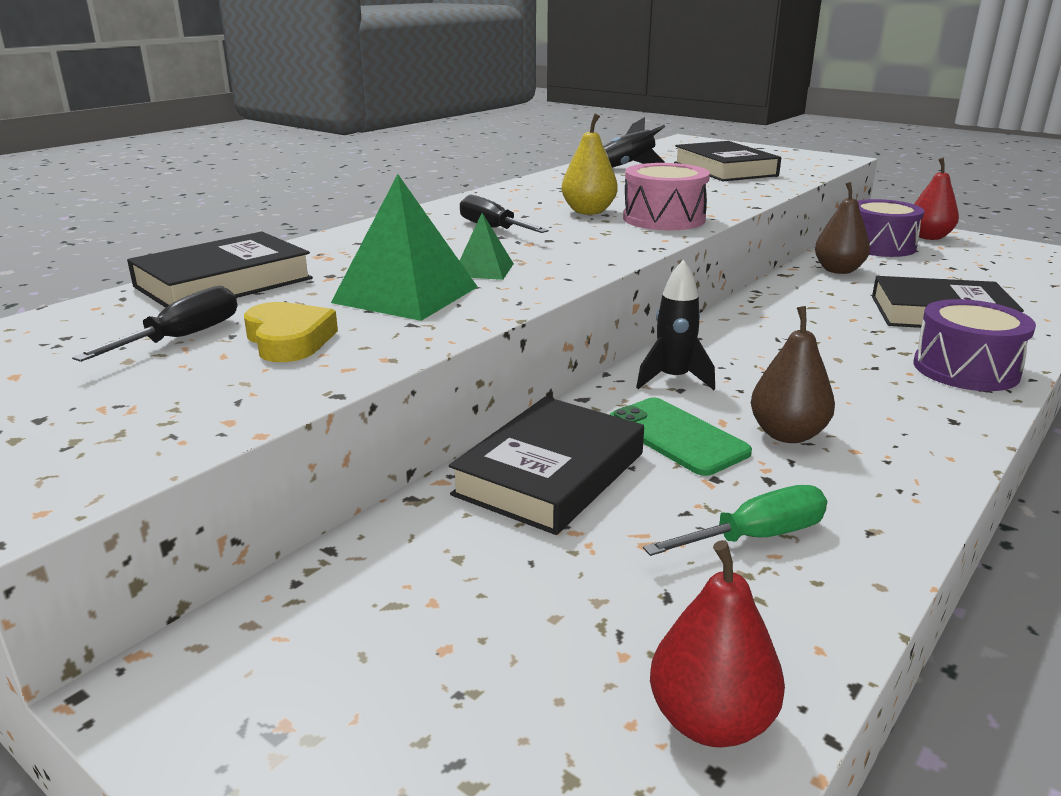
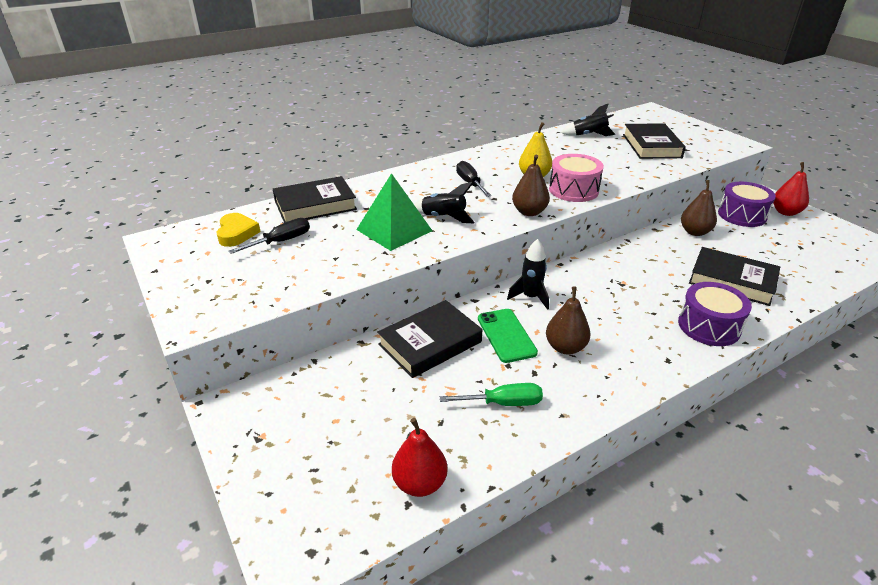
camera: 20 degrees right, 10 degrees up
yellow heart [244,302,338,362] -> yellow heart moved to [216,213,261,247]
green pyramid [460,213,514,280] -> black rocket [414,182,475,223]
none -> brown pear [512,155,550,216]

